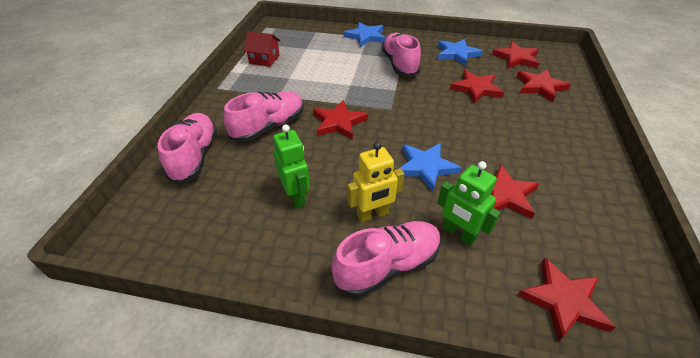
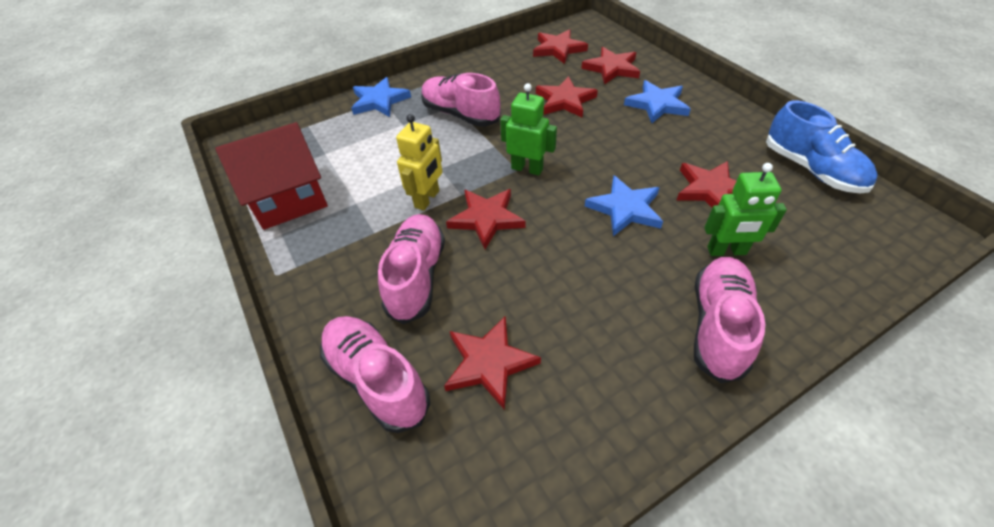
camera: 40 degrees left, 5 degrees up
red house [243,31,280,67] -> red house [215,122,328,230], size x1.74
green robot [273,124,310,208] -> green robot moved to [500,83,557,176]
yellow robot [348,142,404,223] -> yellow robot moved to [396,114,442,211]
blue star [438,39,483,66] -> blue star moved to [624,80,691,123]
red star [518,258,615,341] -> red star moved to [444,316,541,410]
none -> blue shoe [766,101,878,194]

